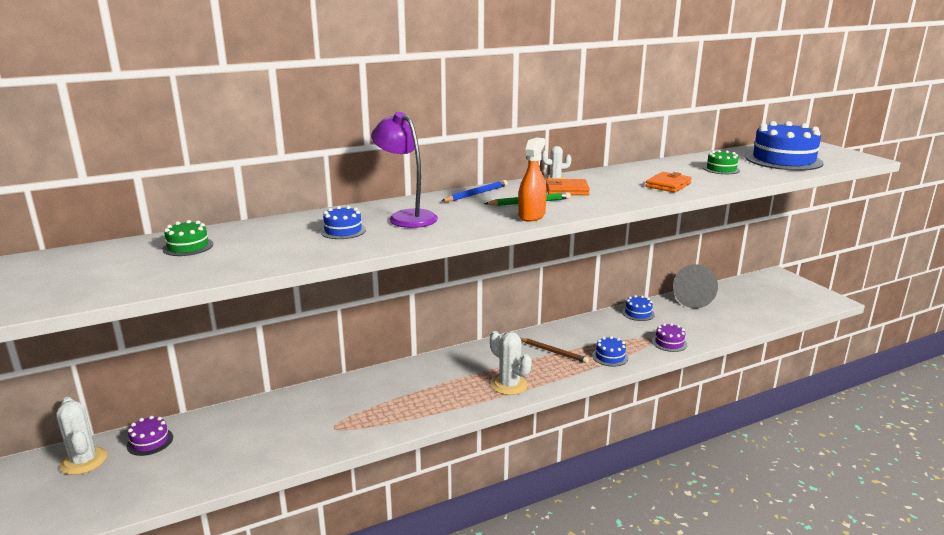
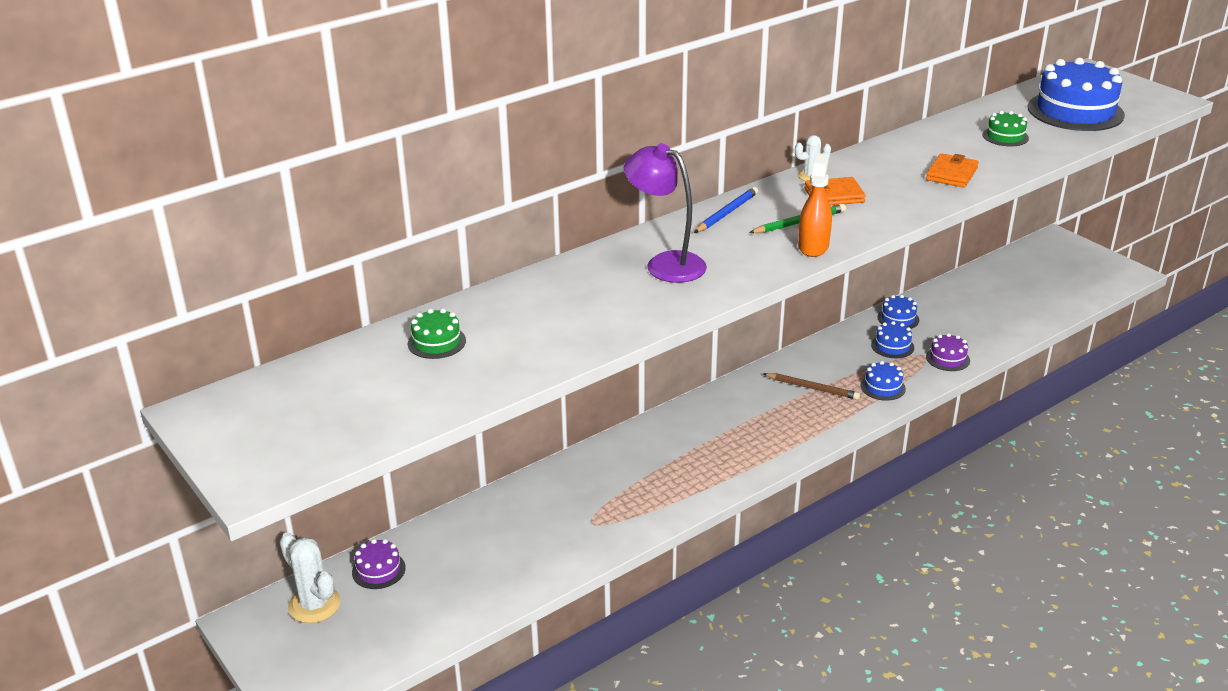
camera: 10 degrees left, 10 degrees up
blue cake [320,206,366,239] -> blue cake moved to [871,321,914,358]
white cactus [490,331,532,395] -> none
grey cone [673,264,718,308] -> none

